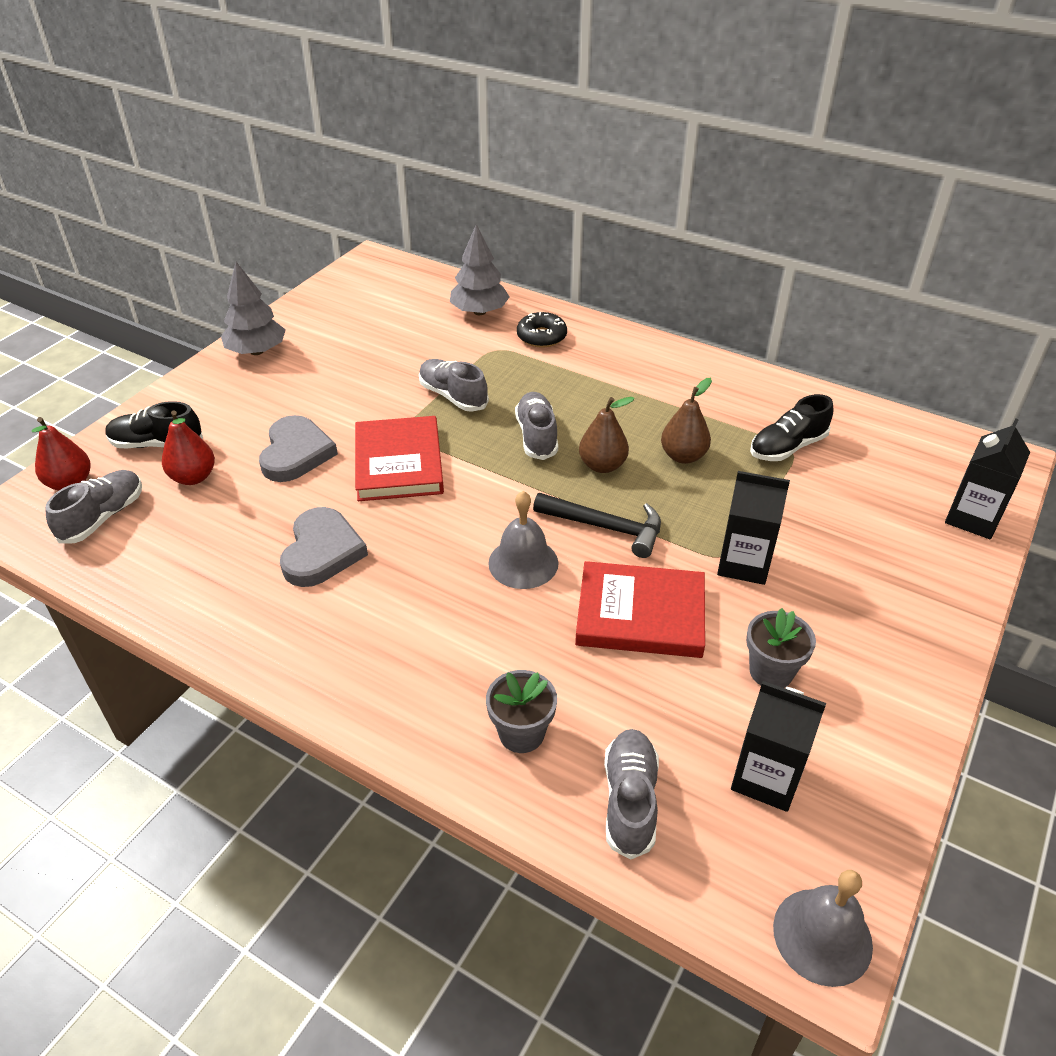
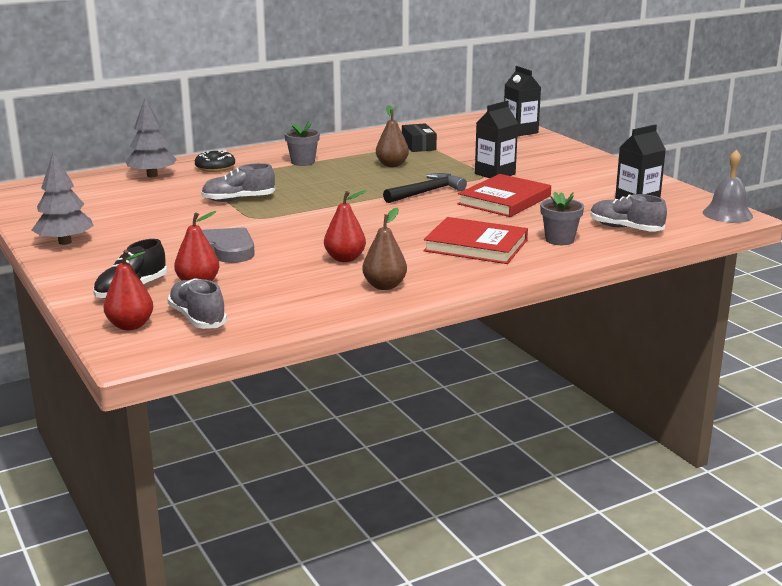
camera: 60 degrees left, 20 degrees down
grey heart [280,507,368,587] -> red pear [324,190,366,262]
red book [355,416,444,501] -> red book moved to [423,217,528,264]
grey bell [488,491,559,589] -> none
grey shoe [515,392,558,460] -> none
brown pear [579,397,635,473] -> brown pear moved to [362,208,407,290]
grey flower pot [746,608,816,688] -> grey flower pot moved to [284,121,320,166]
black shoe [750,394,834,461] -> black box [402,123,437,152]

